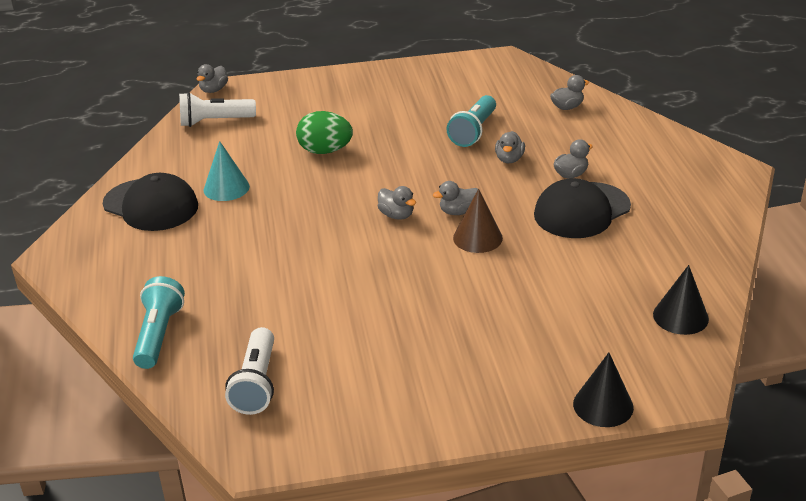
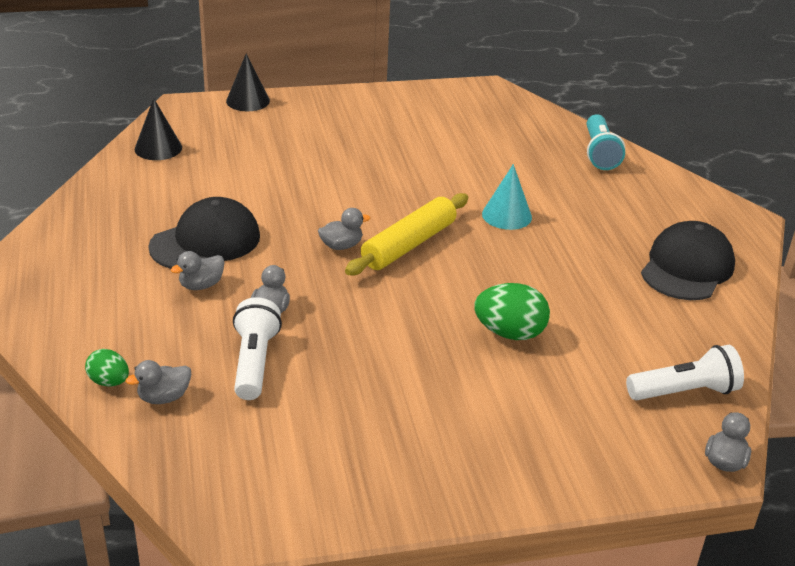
camera: 175 degrees right, 0 degrees up
black cap [103,173,198,231] -> black cap turned 90 degrees clockwise [641,221,735,300]
turquoise cone [204,141,250,201] -> turquoise cone moved to [482,164,532,230]
white flashlight [225,327,274,415] -> white flashlight moved to [233,297,282,400]
grey duck [378,186,416,220] -> yellow rolling pin [345,193,468,275]
turquoise flashlight [447,95,496,147] -> none
brown cone [453,189,503,253] -> none
none -> green egg [85,349,129,387]

